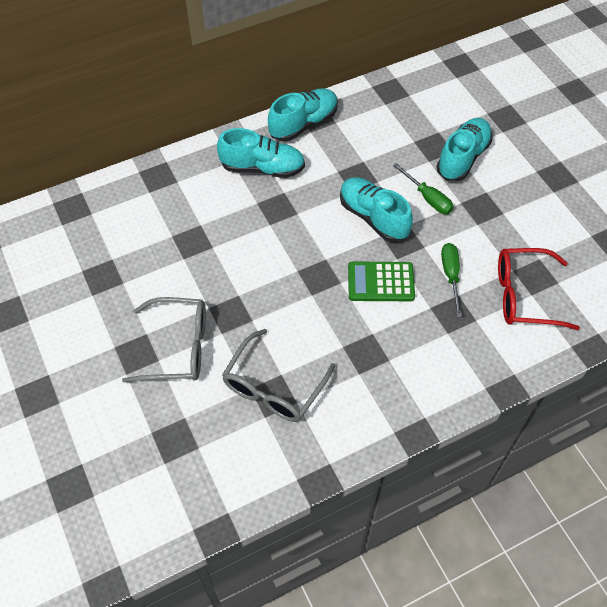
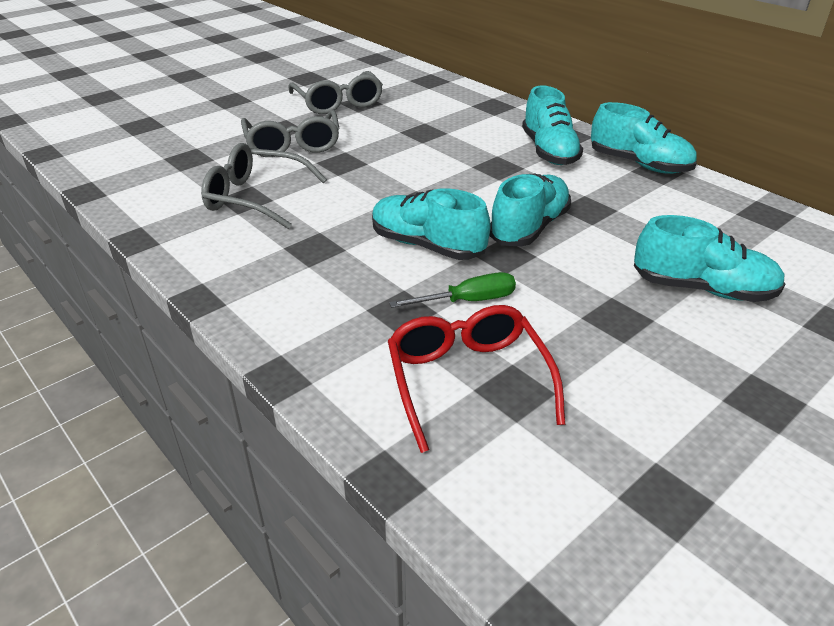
camera: 75 degrees right, 20 degrees down
green calculator [348,262,415,301] -> turquoise shoe [372,188,491,260]
green screwdriver [393,163,453,214] -> none
none -> grey glasses [289,71,383,114]

